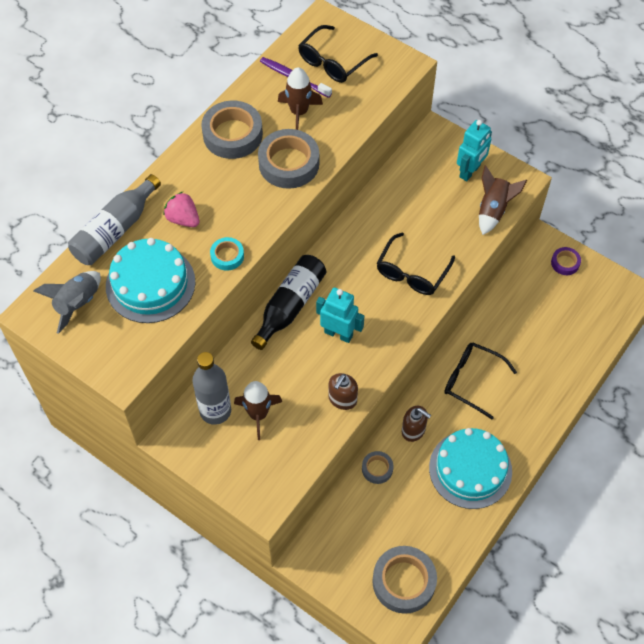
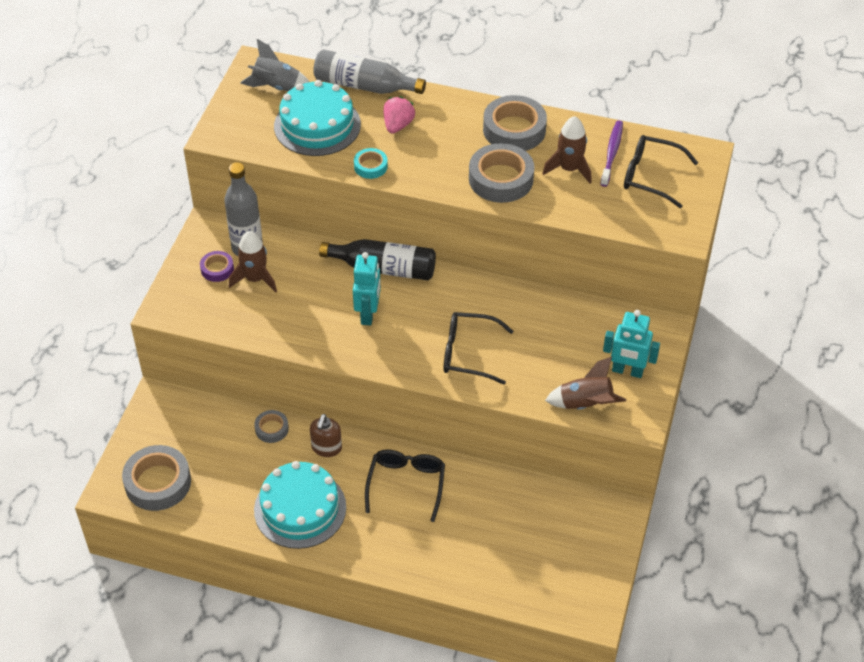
camera: 70 degrees right, 10 degrees down
brown soap dispenser [328,373,358,410] -> none
purple tape [551,247,581,275] -> purple tape moved to [200,251,234,282]

